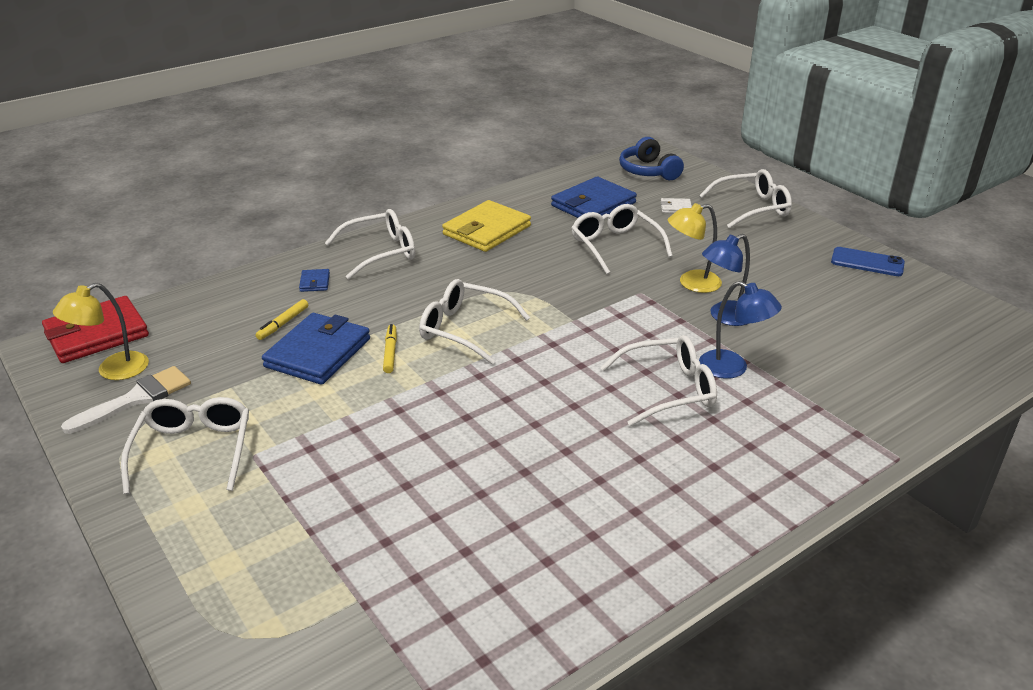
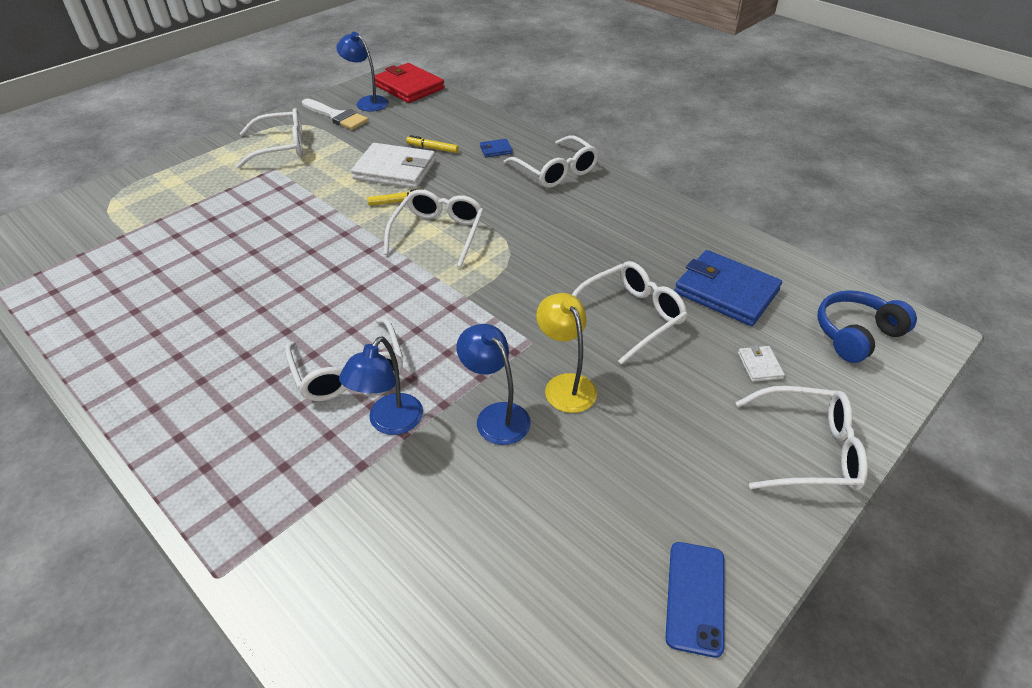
camera: 80 degrees right, 10 degrees up
yellow lamp [53,283,149,380] -> blue lamp [336,32,389,111]
blue wallet [262,313,370,385] -> white wallet [351,143,436,189]
yellow wallet [442,200,531,252] -> none
white glasses [699,169,792,229] -> white glasses turned 60 degrees counterclockwise [735,386,868,490]

